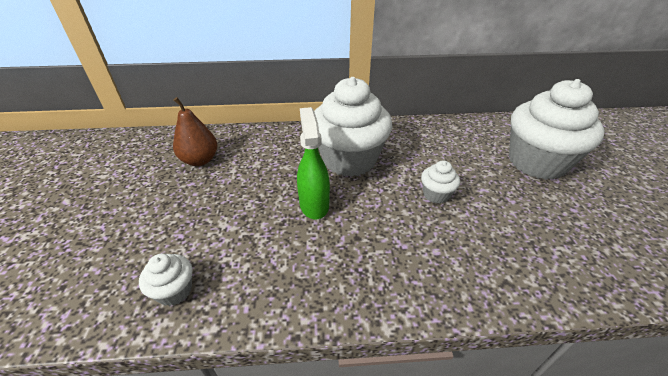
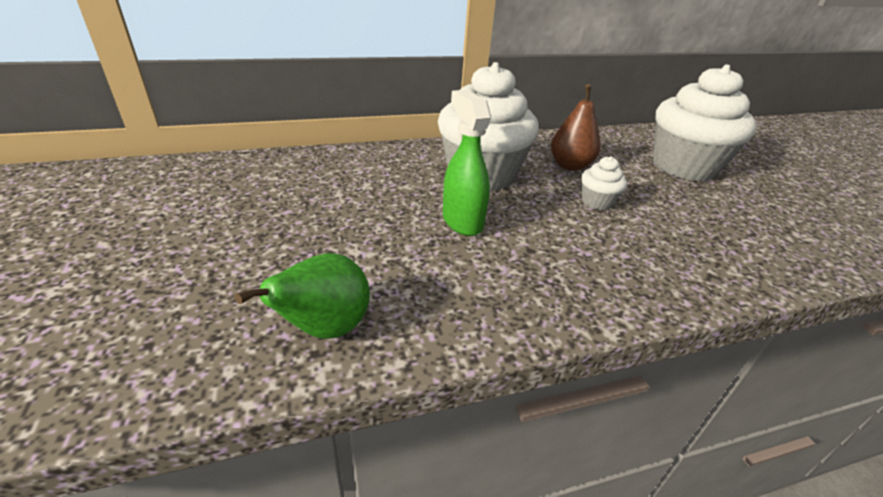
camera: 15 degrees left, 5 degrees down
white cupcake [139,253,192,306] -> green pear [235,253,370,339]
brown pear [173,97,217,166] -> brown pear moved to [551,84,601,171]

